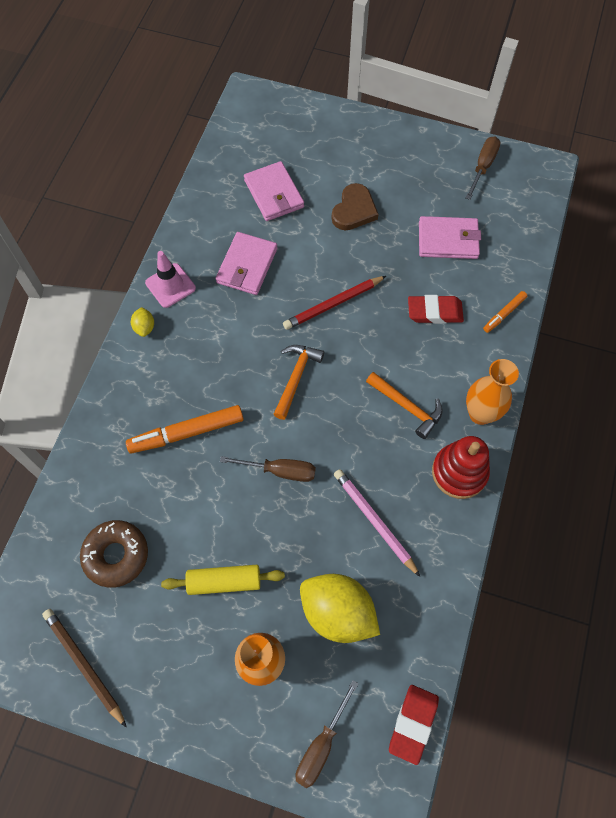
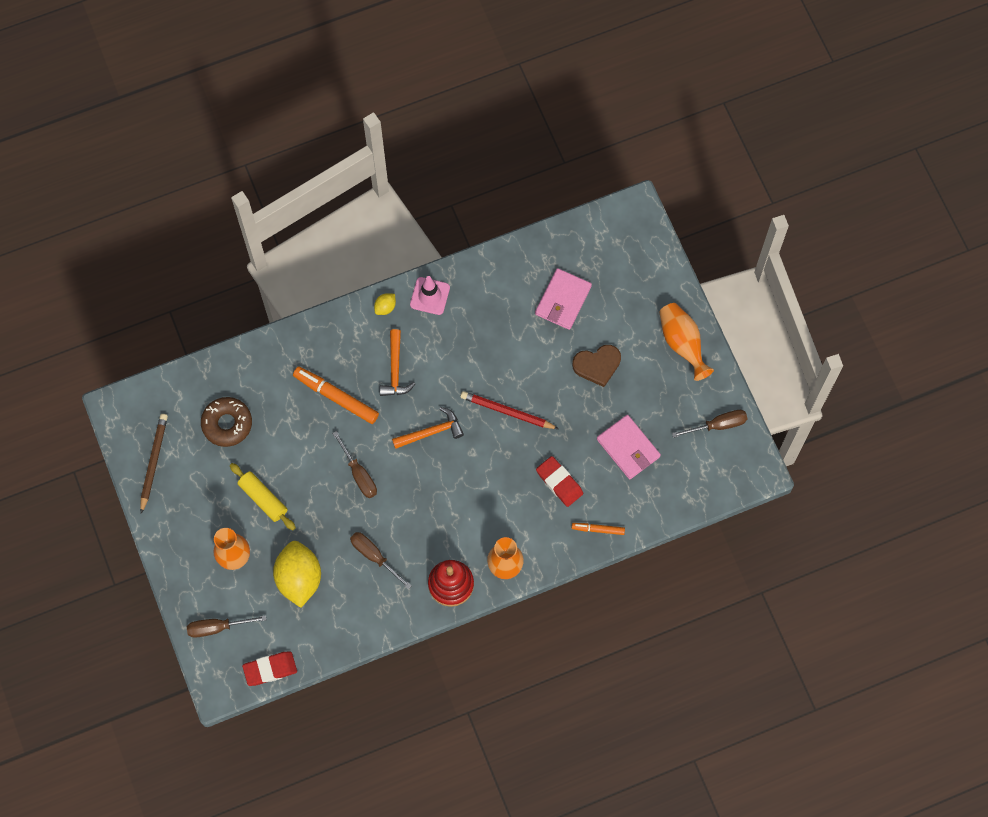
camera: 50 degrees right, 5 degrees up
pink wallet [216,232,277,295] -> none
pink pencil [334,469,420,577] -> brown screwdriver [350,532,412,589]
orange hammer [366,372,443,439] -> orange hammer moved to [380,329,415,396]
none -> orange vase [659,303,714,381]

